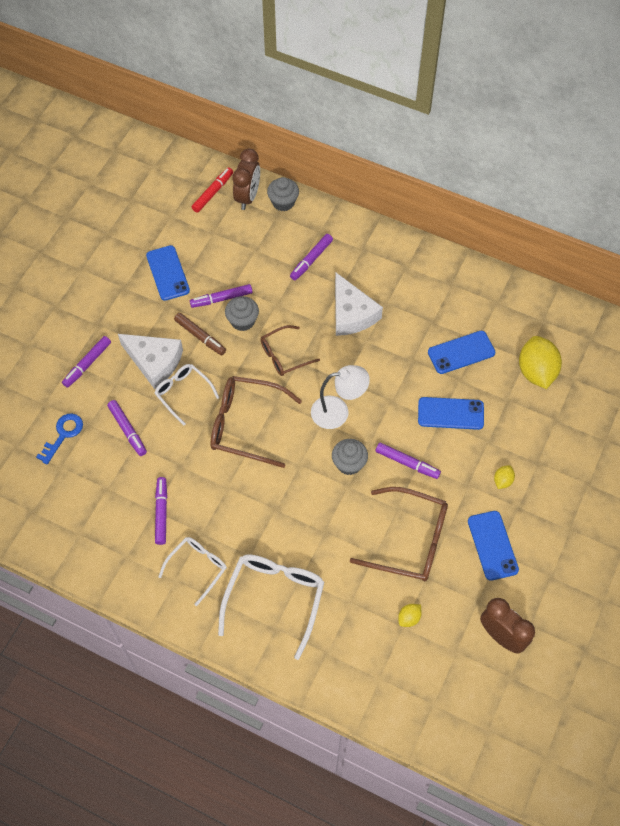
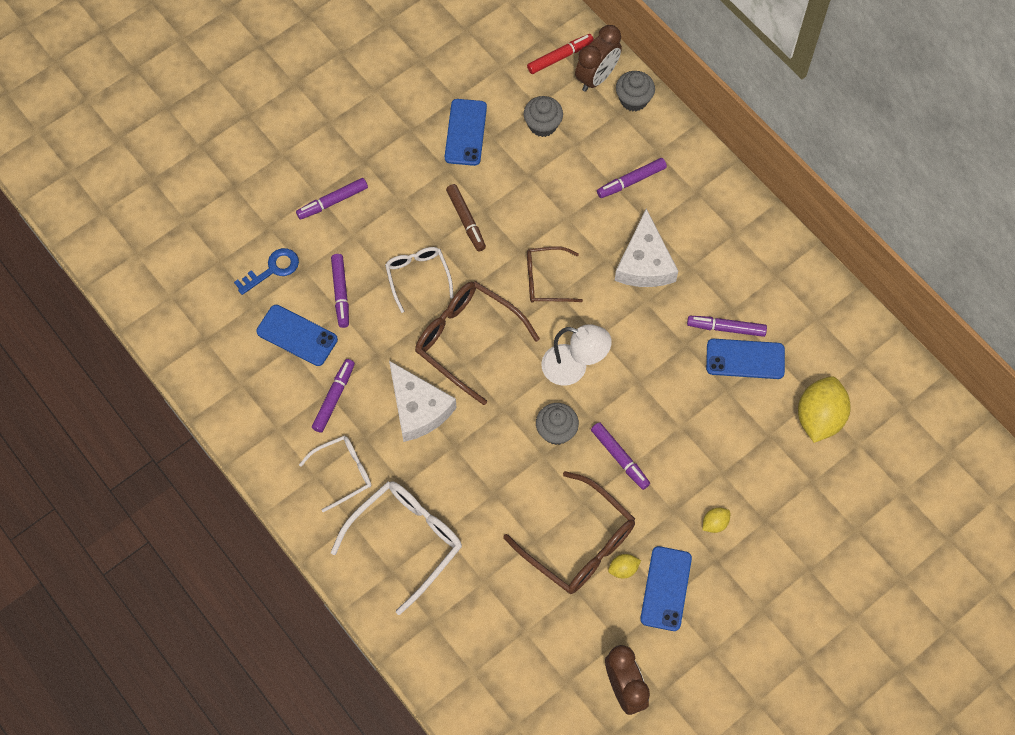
camera: 25 degrees right, 5 degrees up
white cheese [118,334,183,389] -> white cheese moved to [389,361,457,442]
purple marker [190,284,253,308] -> purple marker moved to [687,316,767,337]
grey cupcake [225,296,259,331] -> grey cupcake moved to [524,96,563,137]
yellow lemon [398,604,422,627] -> yellow lemon moved to [608,554,641,578]
blue phone [418,397,484,430] -> blue phone moved to [256,305,338,366]

